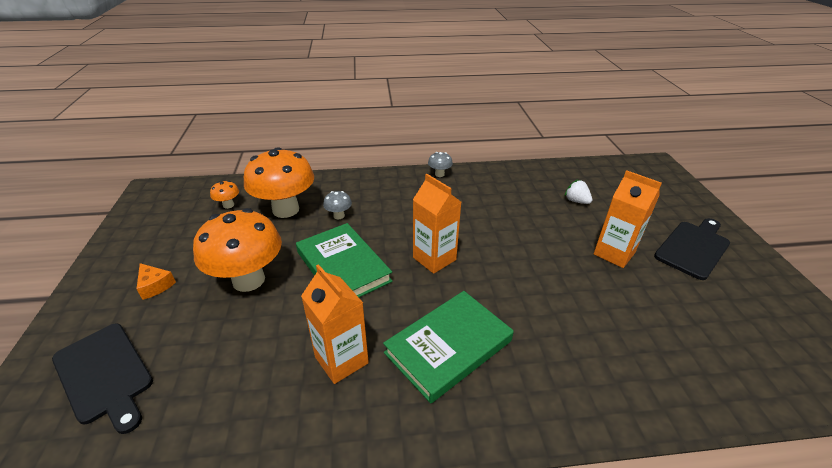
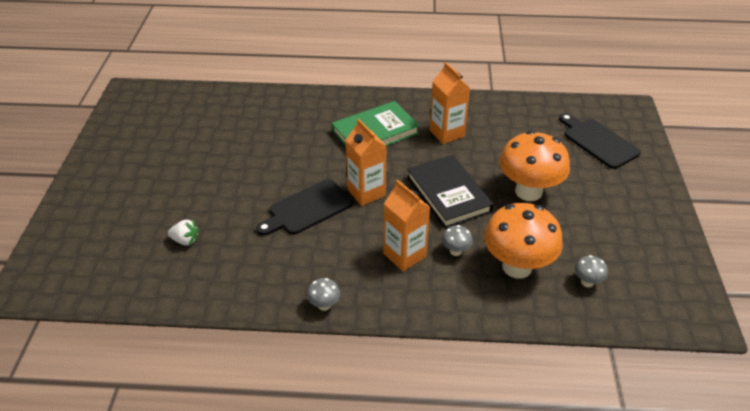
camera: 170 degrees left, 5 degrees up
orange cheese [136,263,176,300] -> none
orange mushroom [210,181,239,209] -> grey mushroom [575,255,608,287]
green book [296,223,393,297] -> black book [407,155,494,229]
white strawberry [565,180,592,204] -> white strawberry turned 45 degrees counterclockwise [168,220,199,246]
orange carton [594,170,662,268] -> orange carton moved to [383,180,430,271]
black cutting board [654,218,730,280] -> black cutting board moved to [256,179,353,236]

